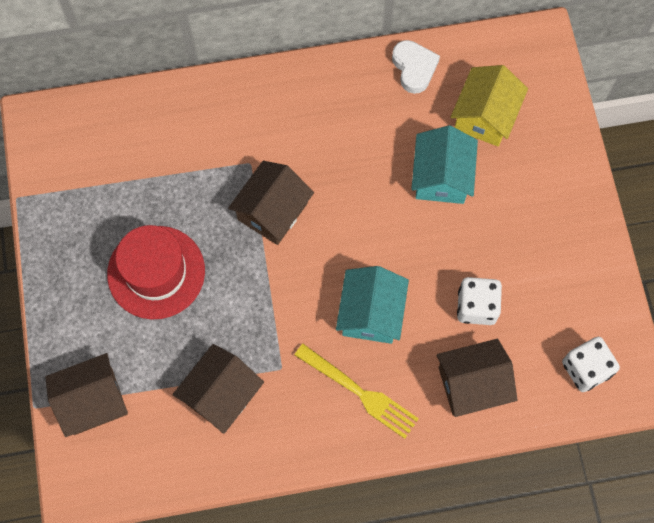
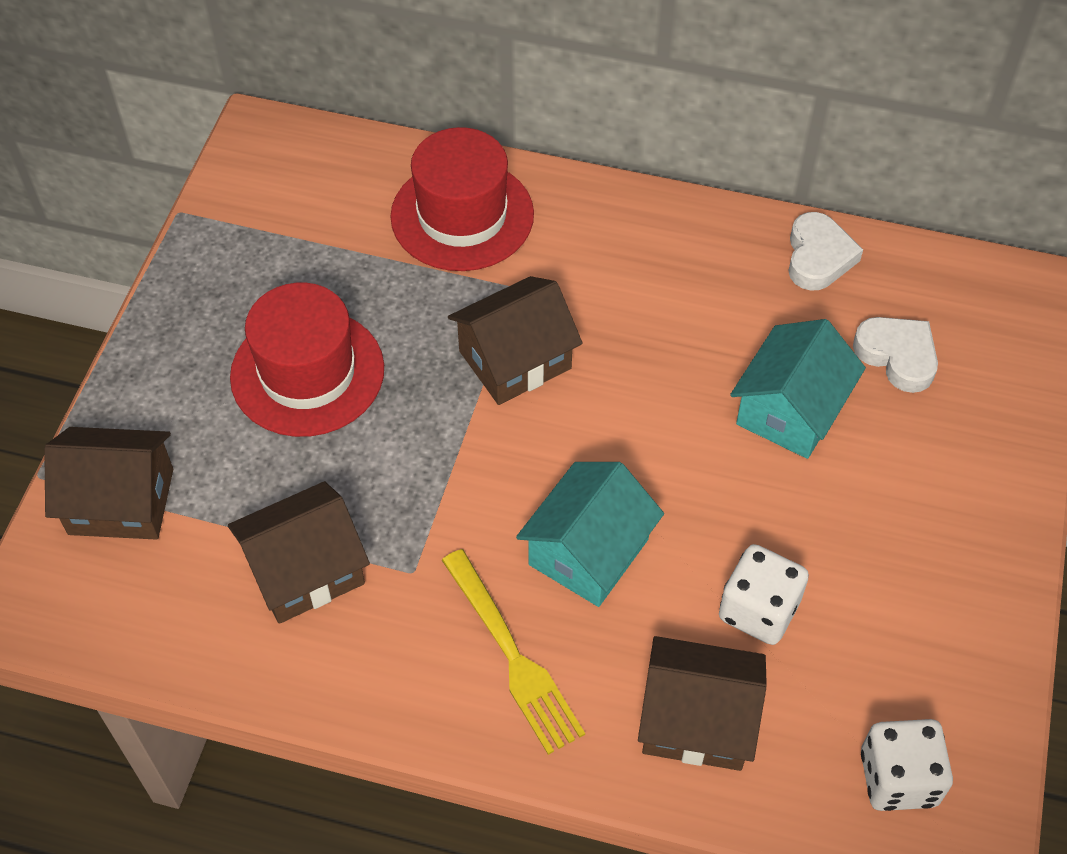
camera: 25 degrees right, 15 degrees down
yellow house [451,65,528,147] -> white heart [853,317,938,393]
none -> red hat [390,127,534,271]

